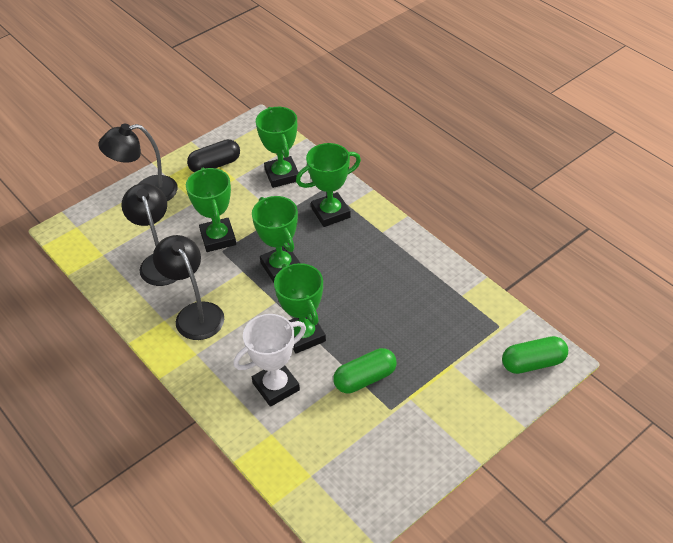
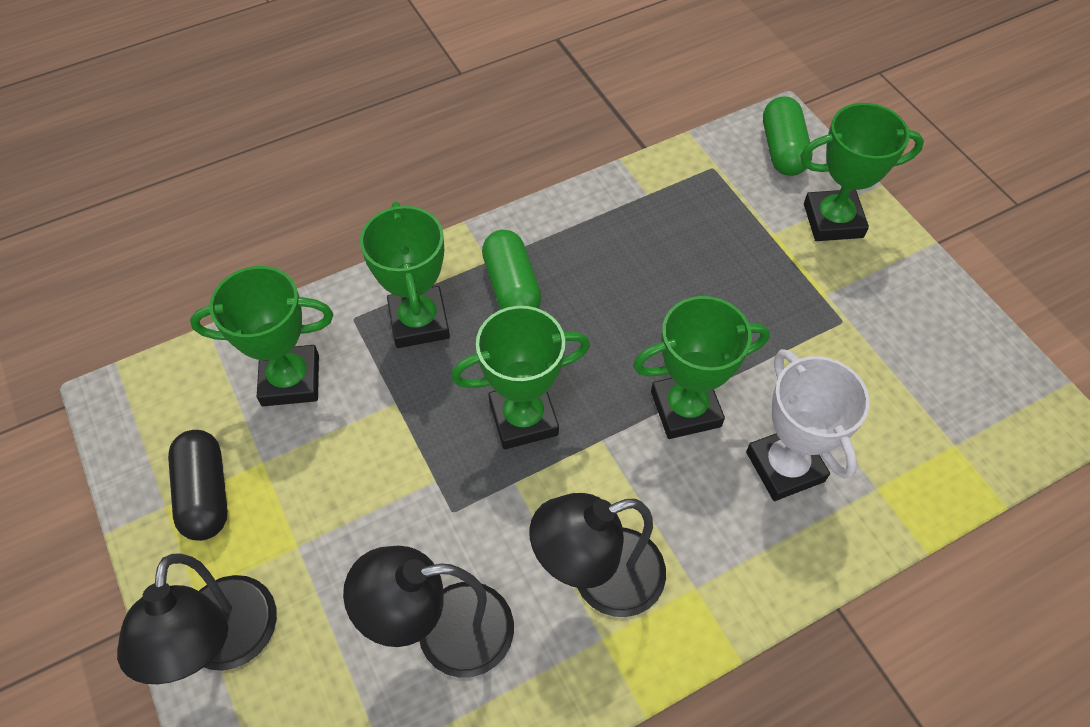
camera: 80 degrees left, 10 degrees up
green trophy [186,168,236,252] -> green trophy moved to [800,103,924,241]
green capsule [333,348,397,394] -> green capsule moved to [482,230,541,309]

